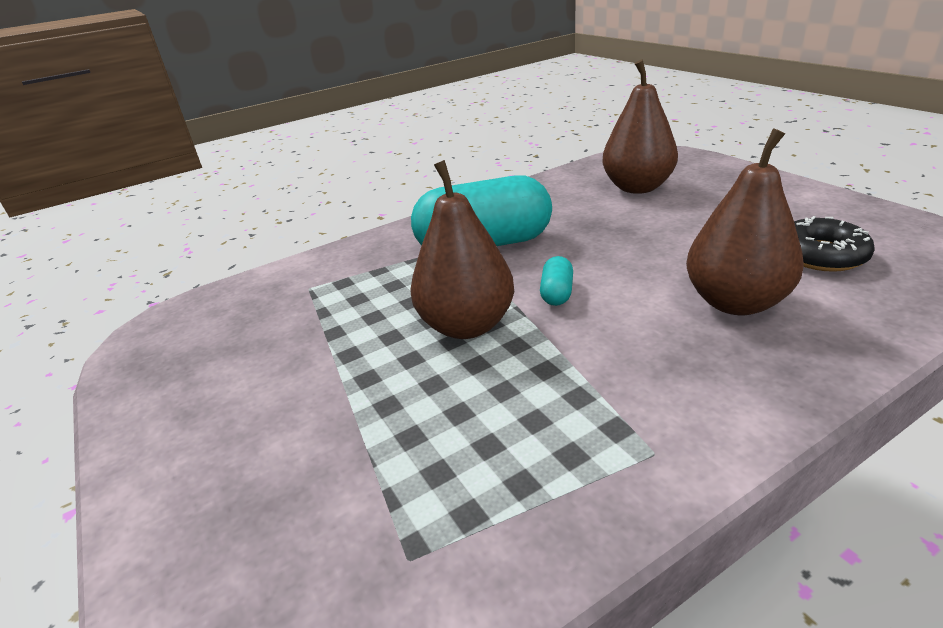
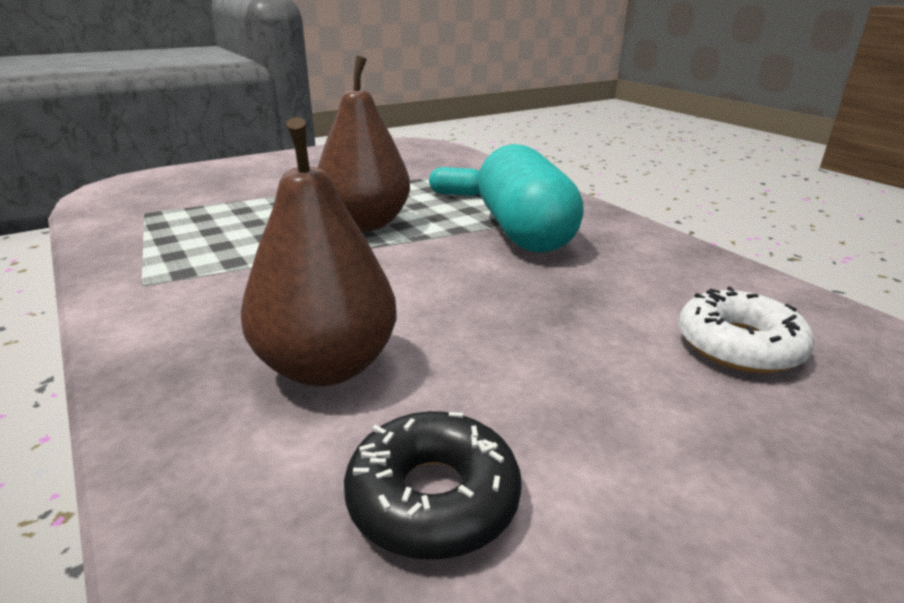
camera: 85 degrees right, 5 degrees down
turquoise capsule [540,256,573,306] -> turquoise capsule moved to [429,167,480,196]
brown pear [602,59,678,194] -> white donut [678,286,815,373]

